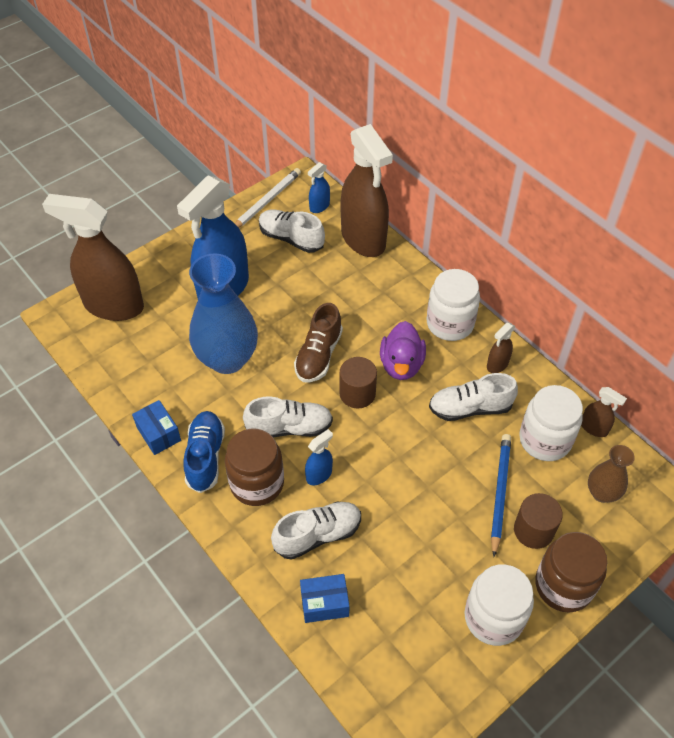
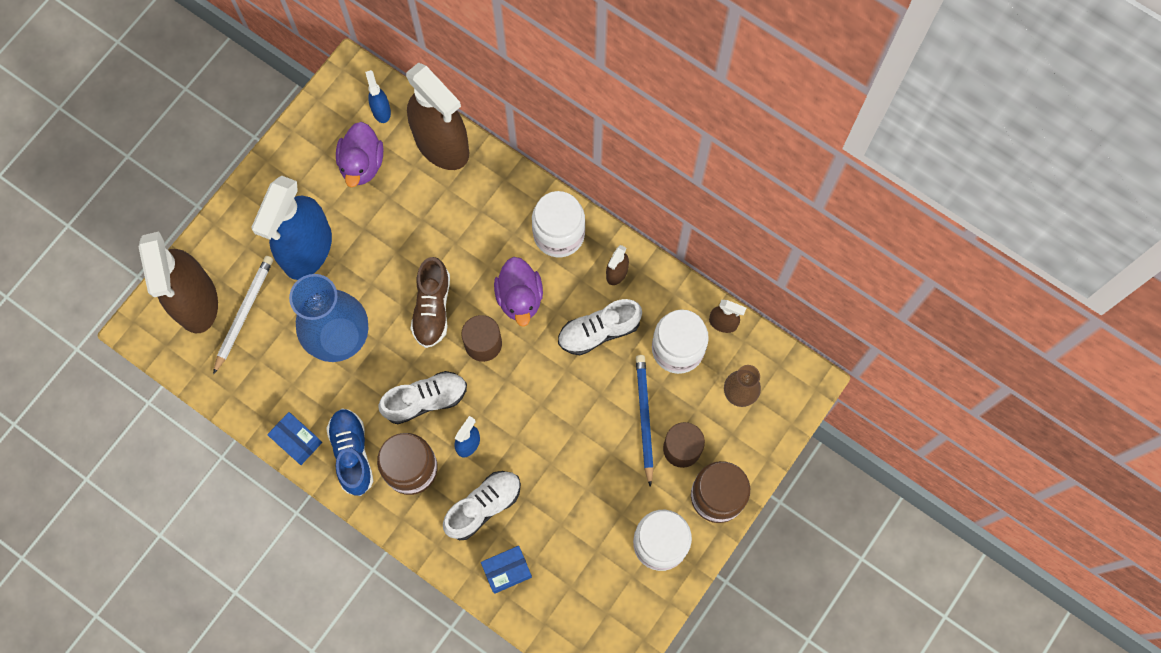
camera: 15 degrees left, 20 degrees up
brown spray bottle [42,194,144,321] -> brown spray bottle turned 105 degrees counterclockwise [139,232,218,333]
white pencil [235,168,301,228] -> white pencil moved to [213,256,273,375]
white shoe [259,210,325,253] -> purple duck [336,122,383,188]
blue spray bottle [308,162,330,213] -> blue spray bottle turned 135 degrees clockwise [365,70,391,123]

